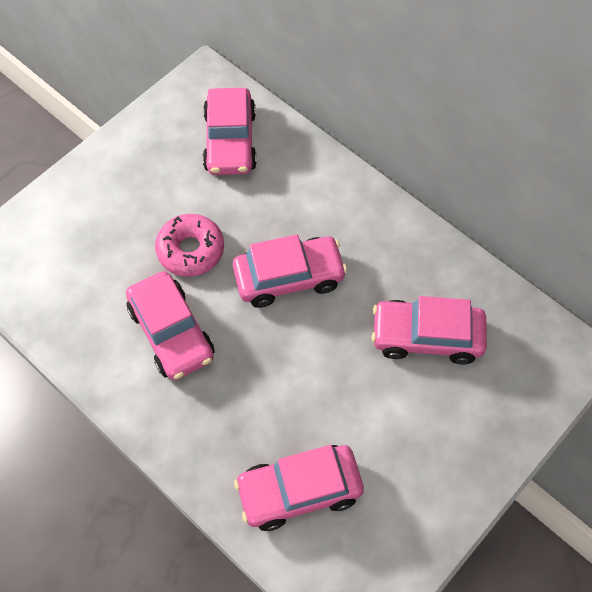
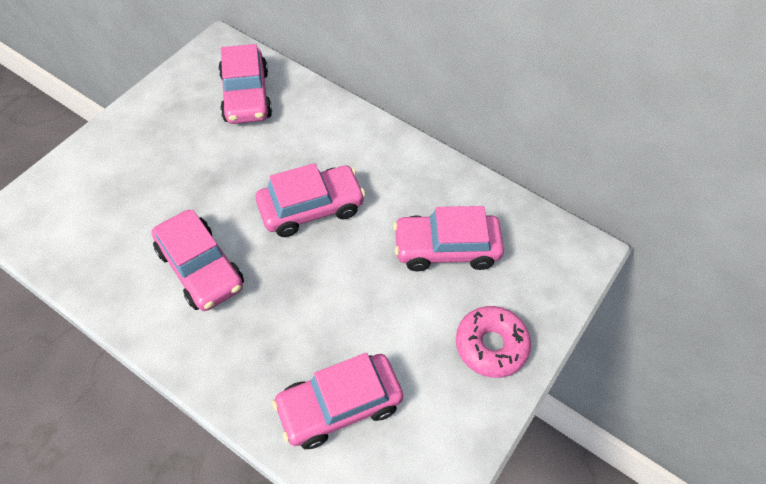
camera: 10 degrees left, 5 degrees down
pink donut [155,214,224,277] -> pink donut moved to [456,306,531,378]

